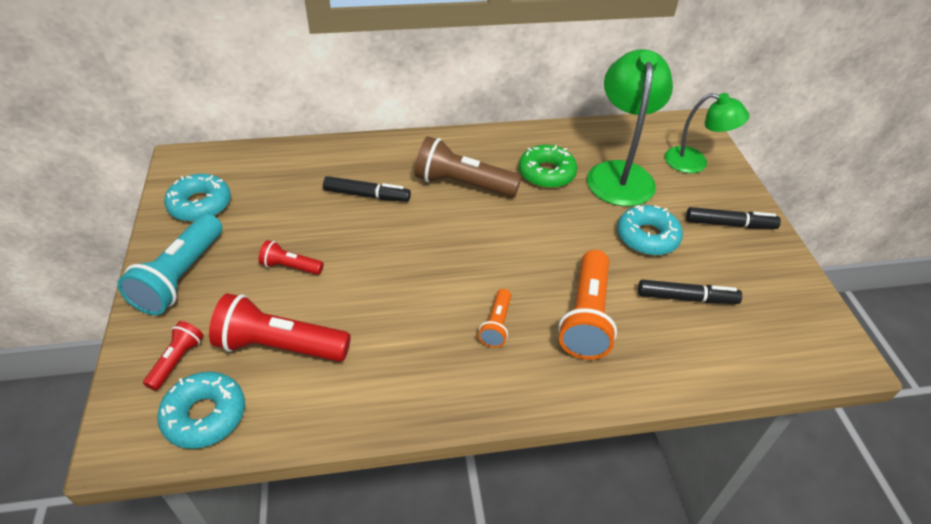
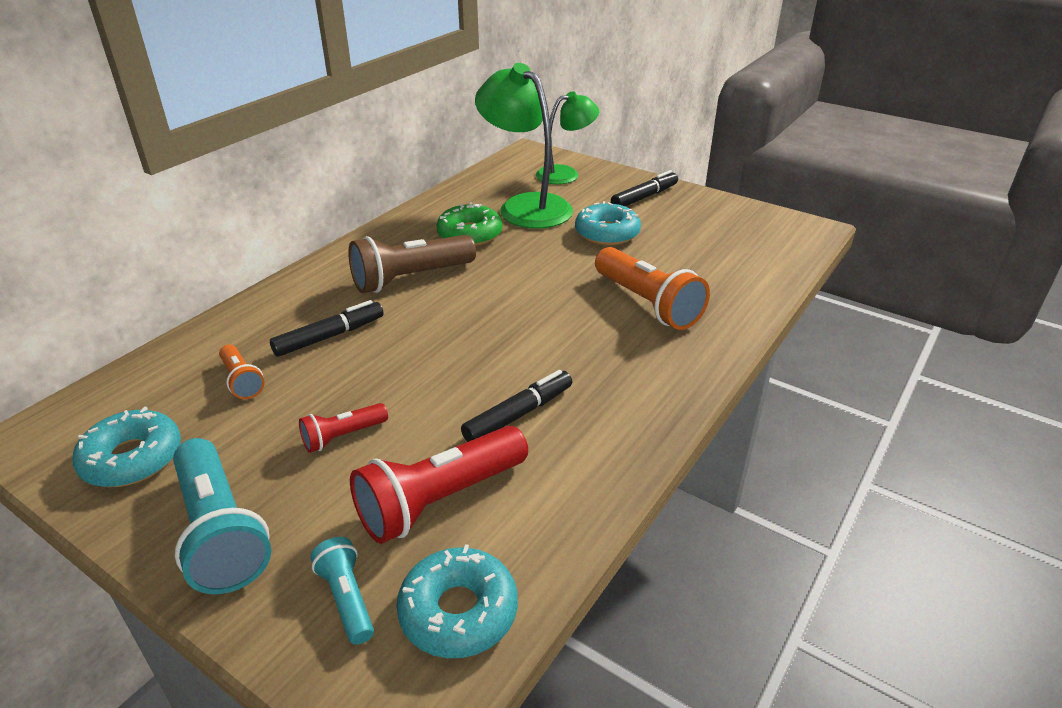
camera: 45 degrees left, 10 degrees down
red flashlight [143,321,203,391] -> turquoise flashlight [310,537,374,645]
orange flashlight [478,289,511,348] -> orange flashlight moved to [219,344,265,399]
black marker [638,280,742,304] -> black marker moved to [461,370,572,442]

